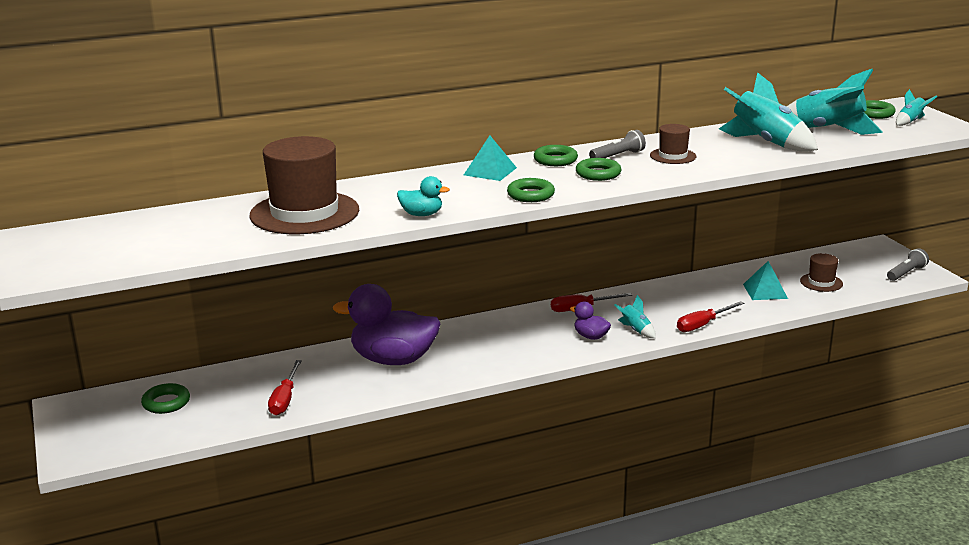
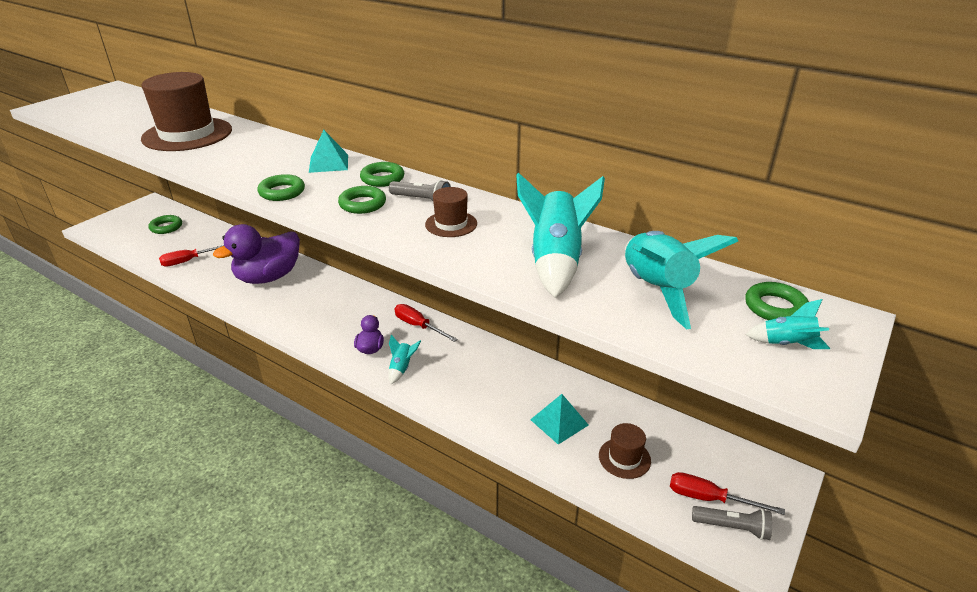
camera: 55 degrees right, 10 degrees up
purple duck [333,284,441,365] -> purple duck turned 105 degrees counterclockwise [213,224,300,284]
turquoise duck [397,176,450,216] -> none
red screwdriver [677,301,744,332] -> red screwdriver moved to [670,472,785,515]

